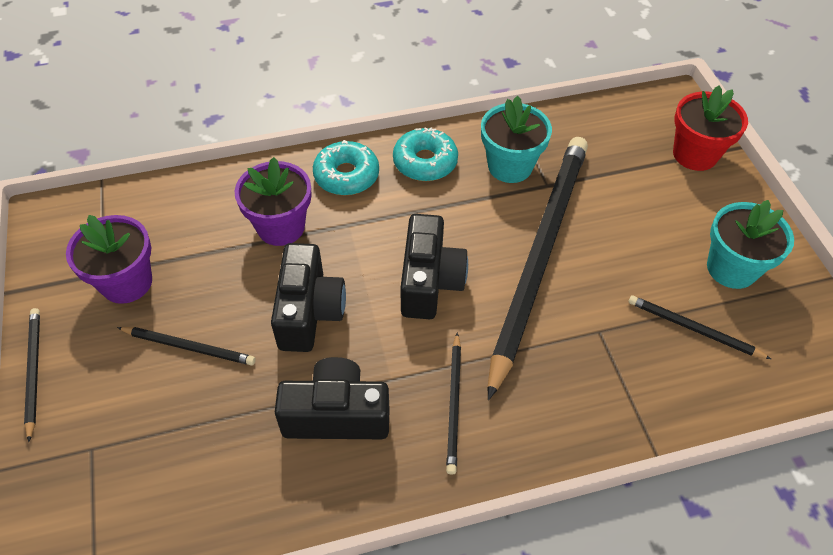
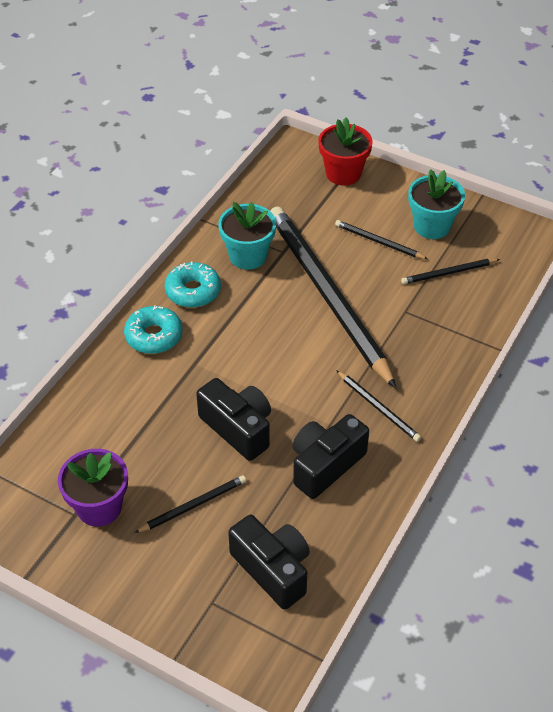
camera: 45 degrees left, 5 degrees down
black pencil [24,308,40,442] -> black pencil moved to [335,220,428,259]
purple flower pot [235,157,311,246] -> none
black camera [400,214,468,319] -> black camera moved to [228,515,310,610]

